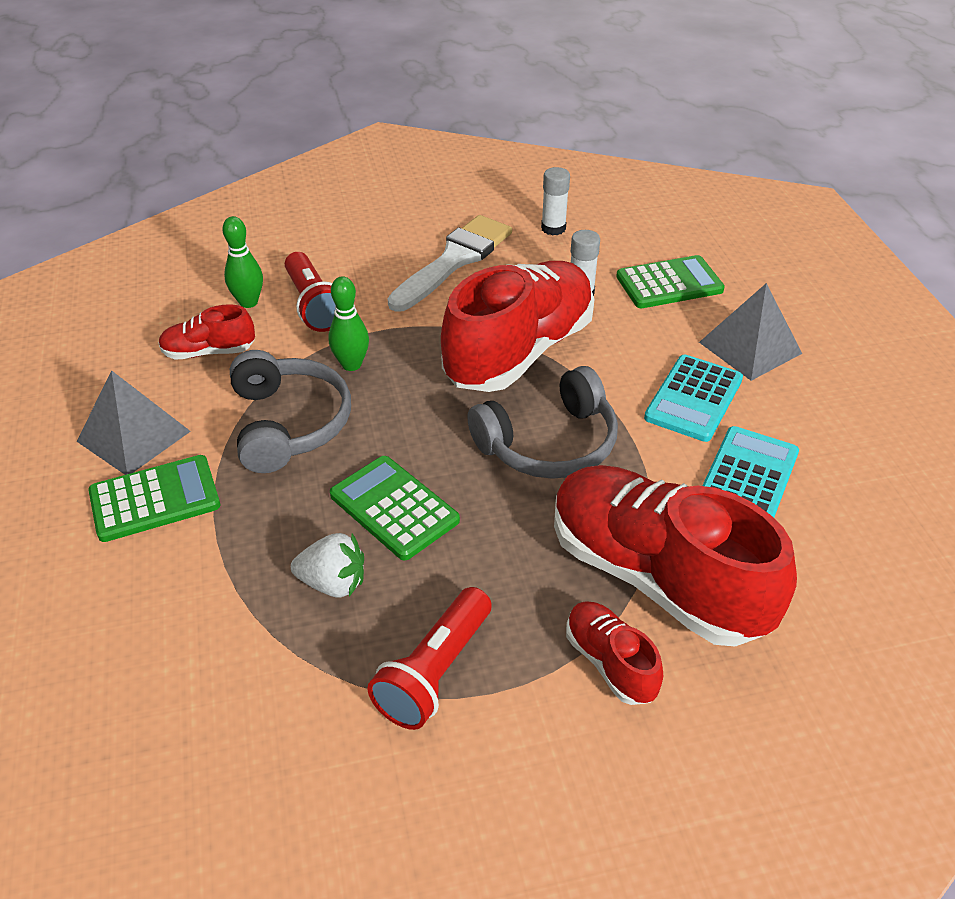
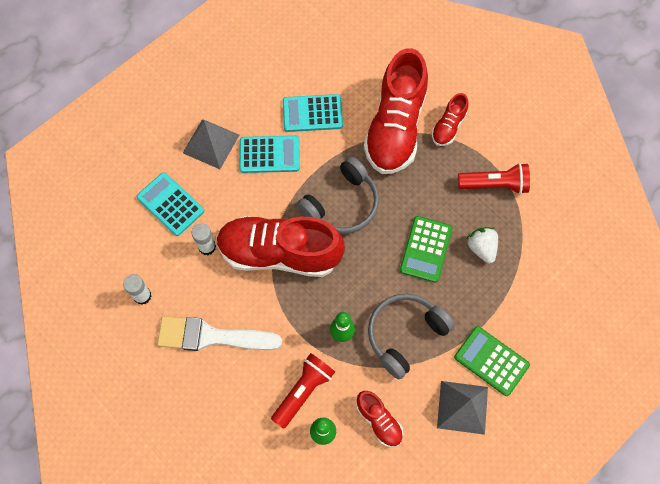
camera: 120 degrees left, 25 degrees up
grey headphones [467,366,618,479] -> grey headphones turned 105 degrees clockwise [297,157,379,234]
green calculator [616,255,725,308] -> turquoise calculator [136,172,204,236]

